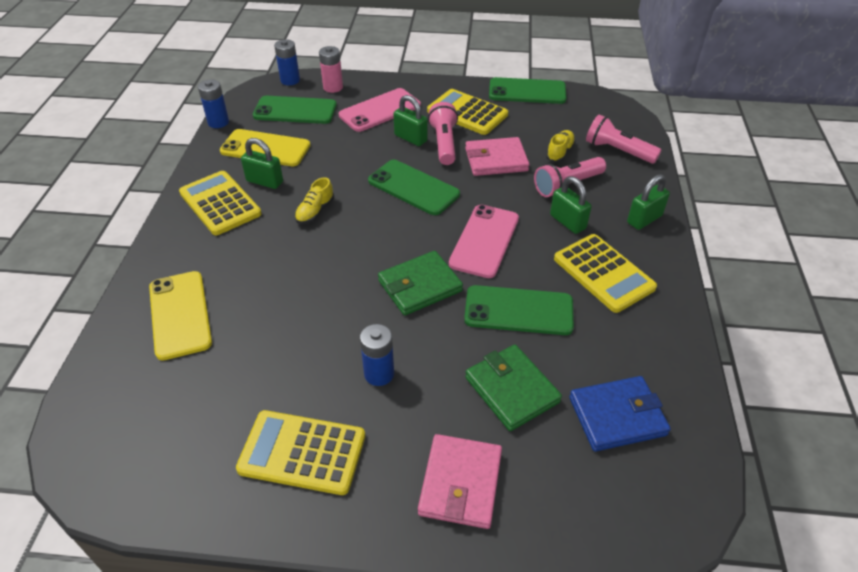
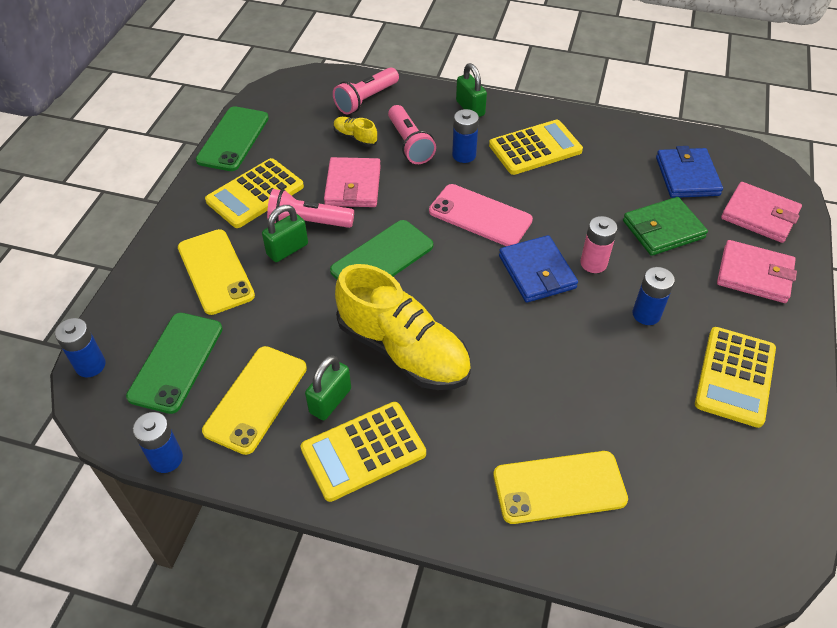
camera: 80 degrees left, 5 degrees up
yellow shoe [295,177,334,224] -> yellow shoe [335,264,471,390], size x2.38
pink battery [319,46,343,93] -> pink battery moved to [580,216,617,273]
pink phone [339,88,421,132] -> yellow phone [178,229,255,315]
green wallet [378,251,463,316] -> blue wallet [499,235,578,303]
green phone [464,285,574,335] -> none
green padlock [550,176,592,234] -> blue battery [452,109,479,163]
none -> pink wallet [721,182,802,243]

